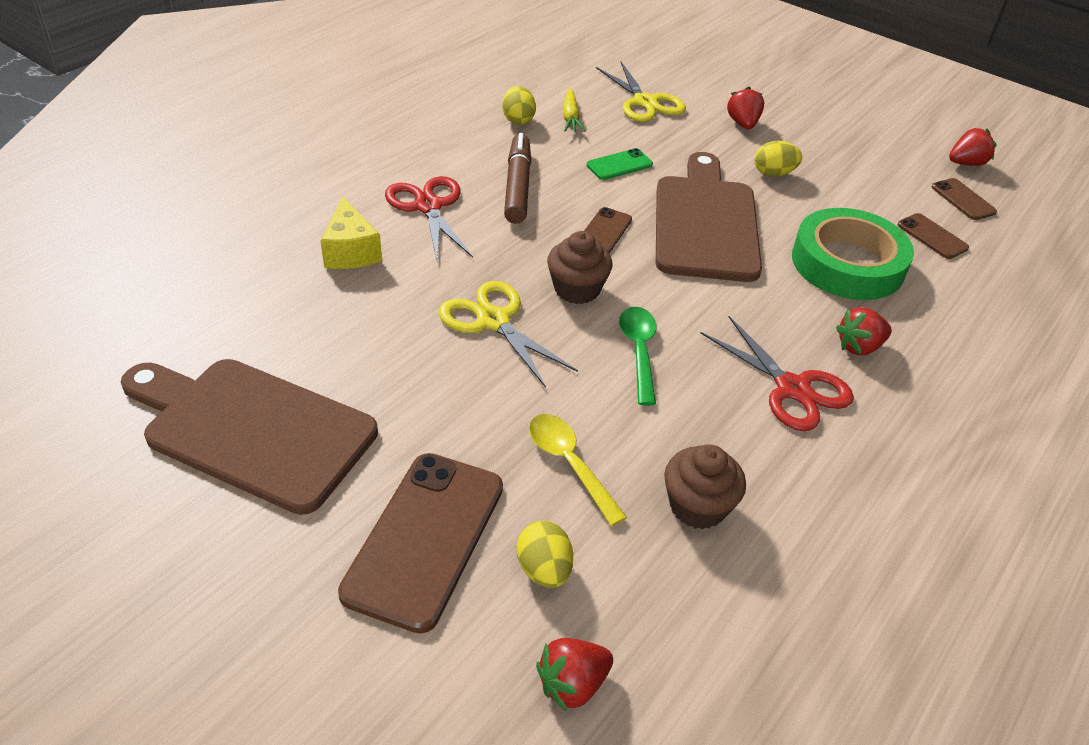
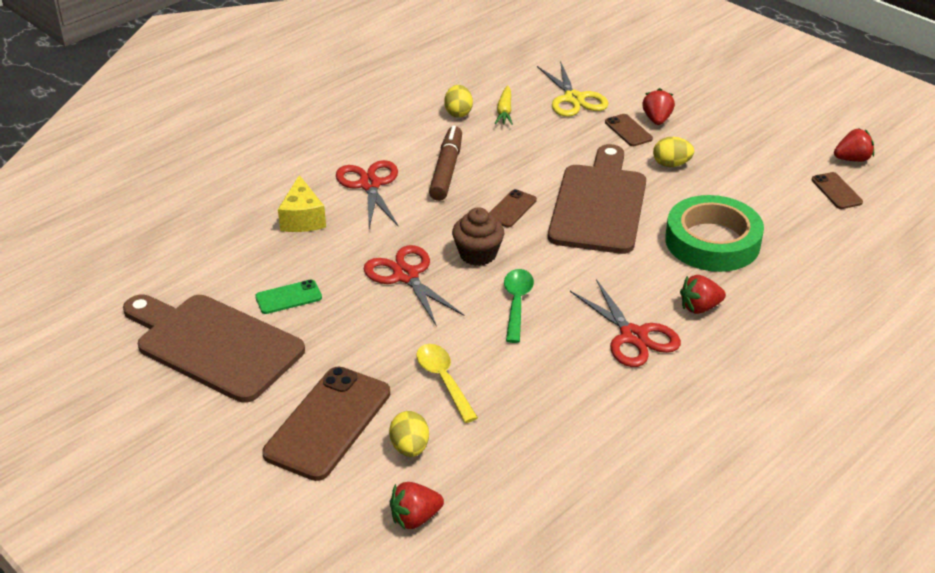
camera: 10 degrees right, 5 degrees down
yellow scissors [438,281,578,388] -> red scissors [364,245,464,326]
green phone [587,148,653,180] -> green phone moved to [255,280,322,314]
brown cupcake [664,444,746,529] -> none
brown phone [898,213,969,259] -> brown phone moved to [605,114,653,146]

